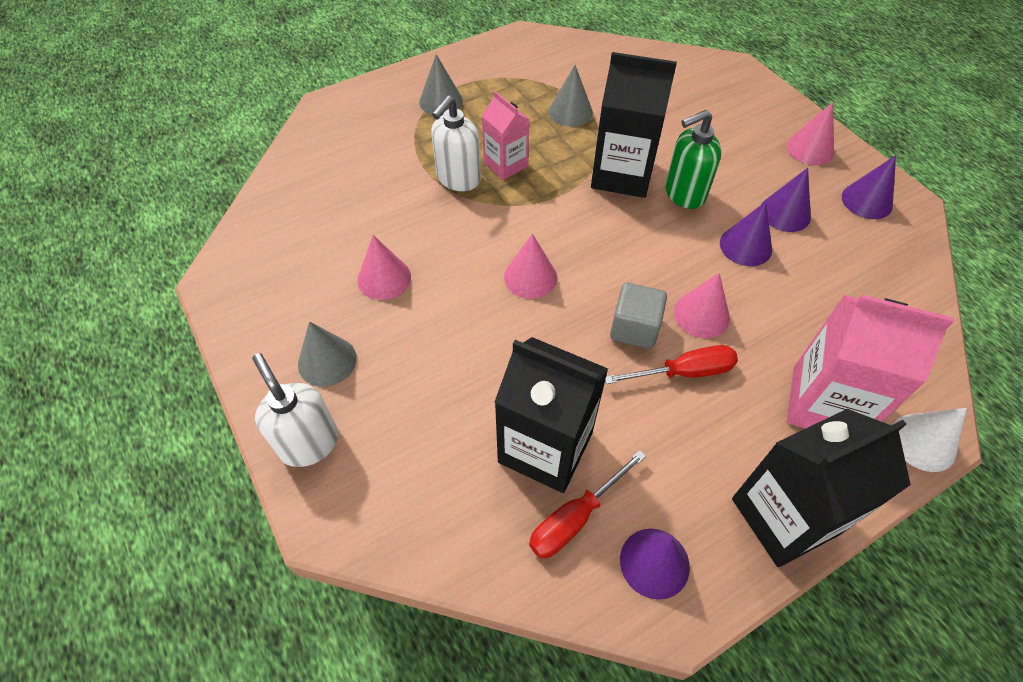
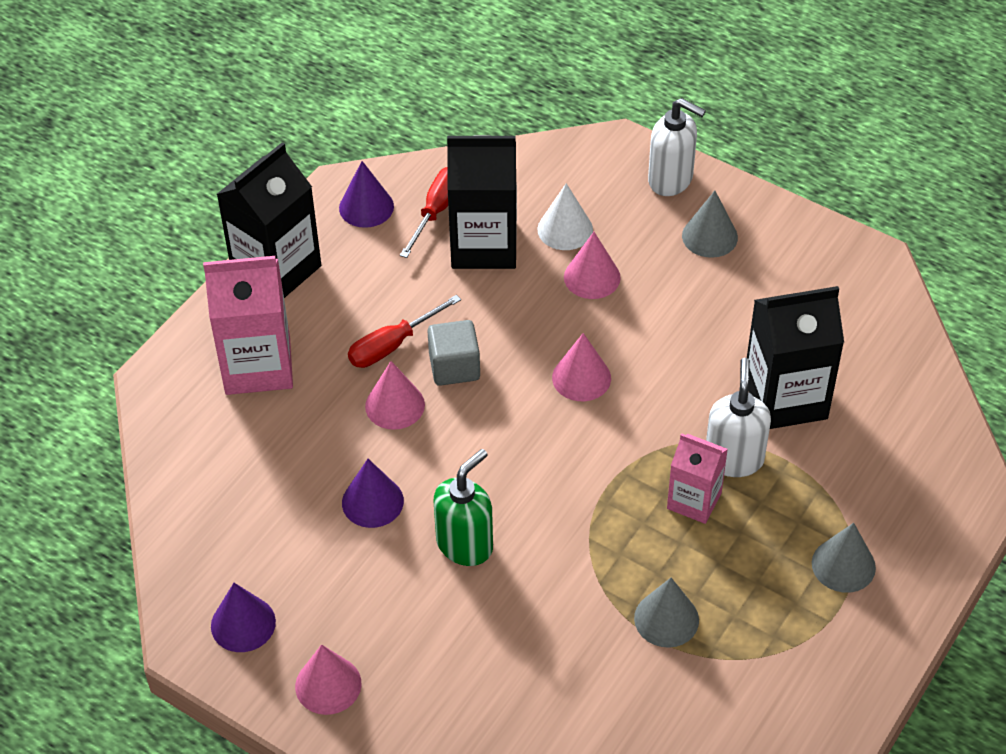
camera: 155 degrees right, 5 degrees down
pink cone [357,235,411,300] -> pink cone moved to [564,232,621,299]
black carton [591,52,677,198] -> black carton moved to [747,286,844,429]
purple cone [761,168,811,232] -> none
white cone [893,408,967,472] -> white cone moved to [538,183,593,250]

